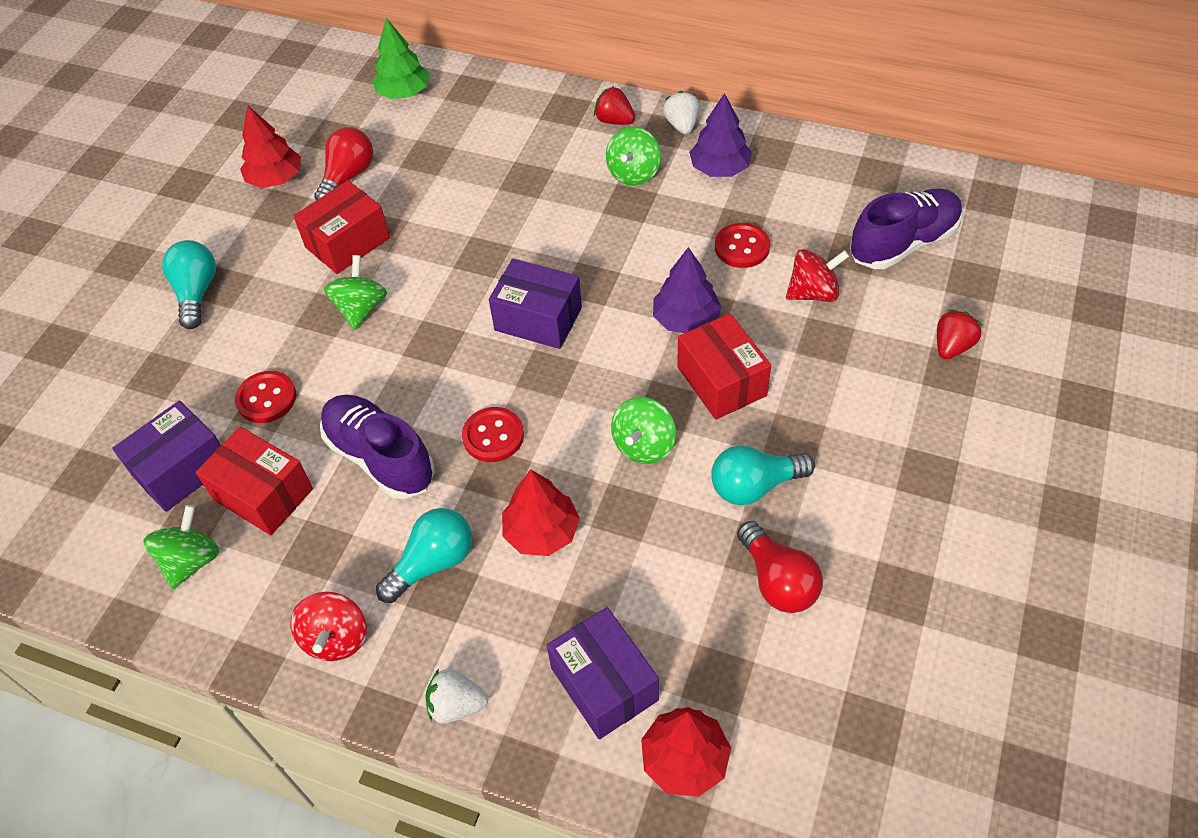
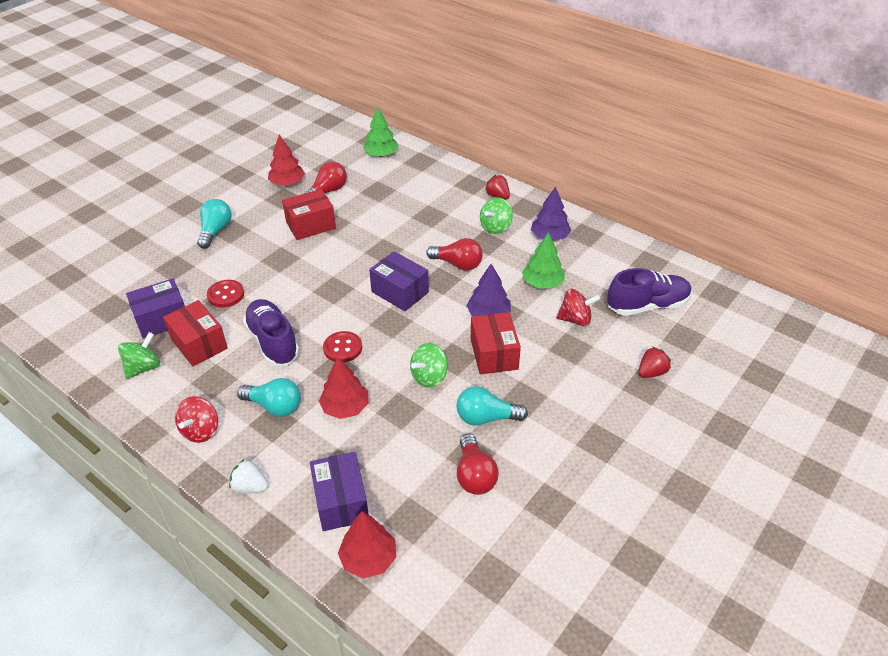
camera: 15 degrees right, 10 degrees down
green spinning top [324,255,387,330] -> none
turquoise light bulb [376,508,472,603] -> turquoise light bulb turned 45 degrees clockwise [237,378,301,417]
white strawberry [663,91,700,134] -> none
red button [715,223,770,268] -> green tree [522,232,565,288]
none -> red light bulb [426,238,483,271]

